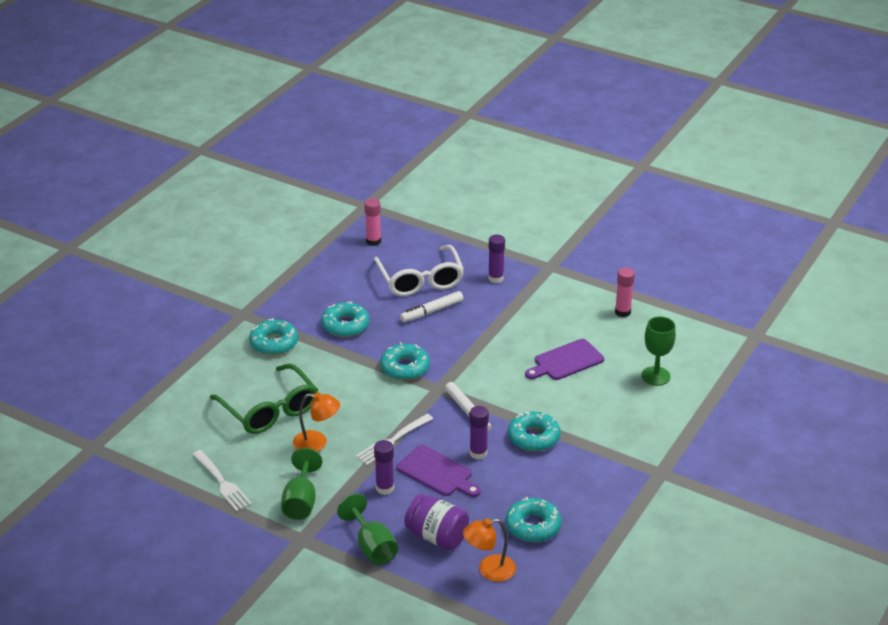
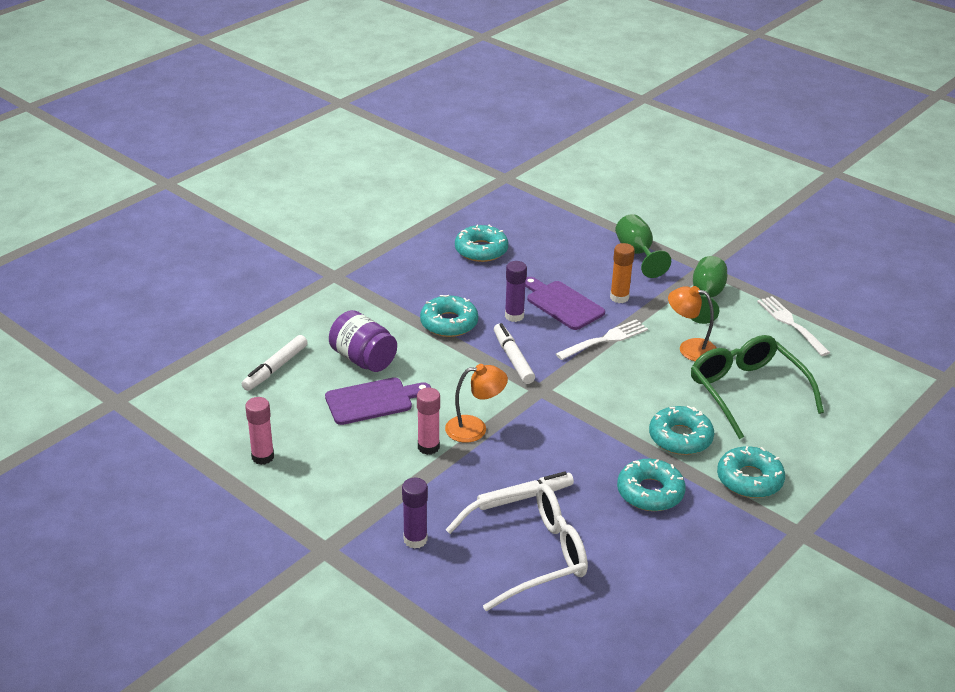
camera: 170 degrees left, 0 degrees up
pink glue stick [364,198,381,246] -> pink glue stick moved to [417,388,440,455]
white glasses [374,245,464,296] -> white glasses turned 75 degrees clockwise [445,484,588,611]
purple glue stick [374,440,394,495] -> orange glue stick [610,243,635,303]
turquoise donut [380,342,430,380] -> turquoise donut moved to [649,406,714,455]
purple jar [404,494,469,550] -> purple jar moved to [329,310,397,372]
orange lamp [463,518,516,582] -> orange lamp moved to [445,364,508,443]
green goblet [641,316,676,386] -> white marker [242,335,308,391]

